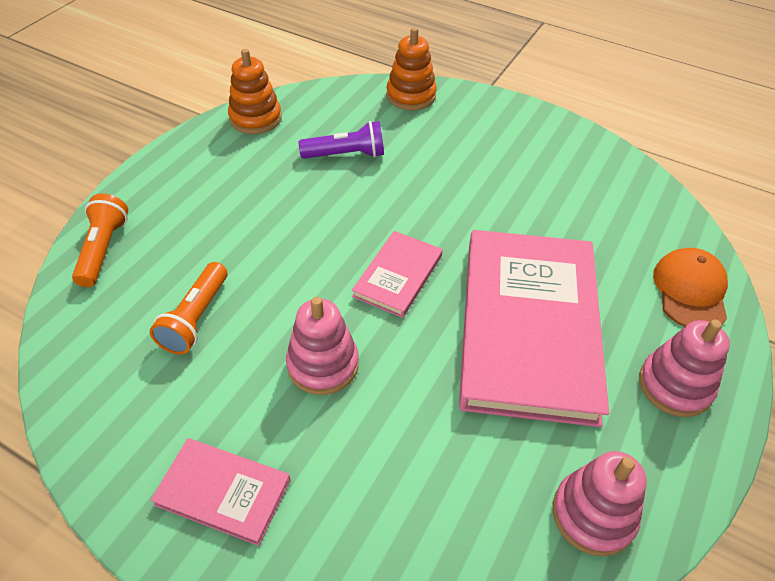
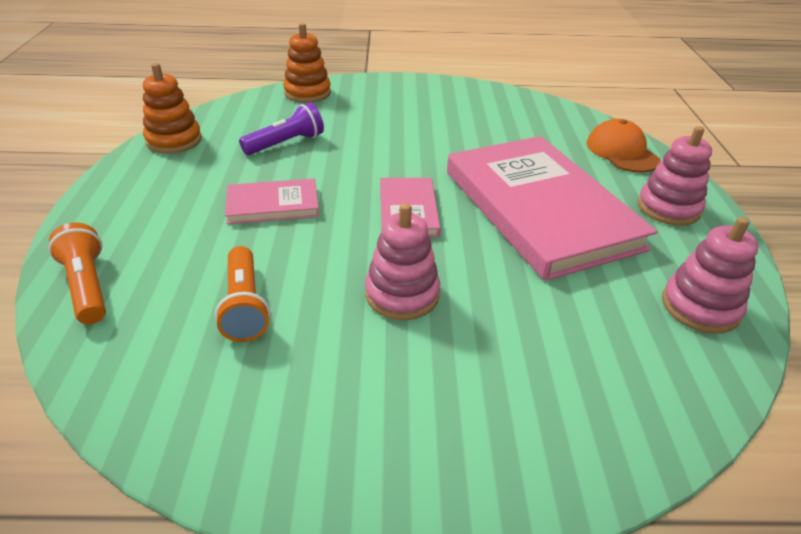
camera: 30 degrees left, 10 degrees down
pink book [151,438,290,546] -> pink book moved to [225,178,319,224]

